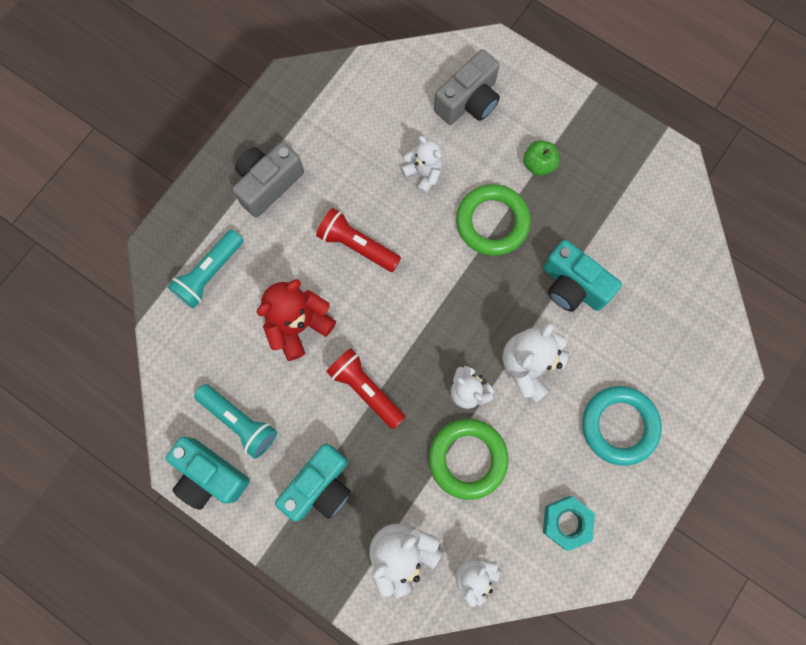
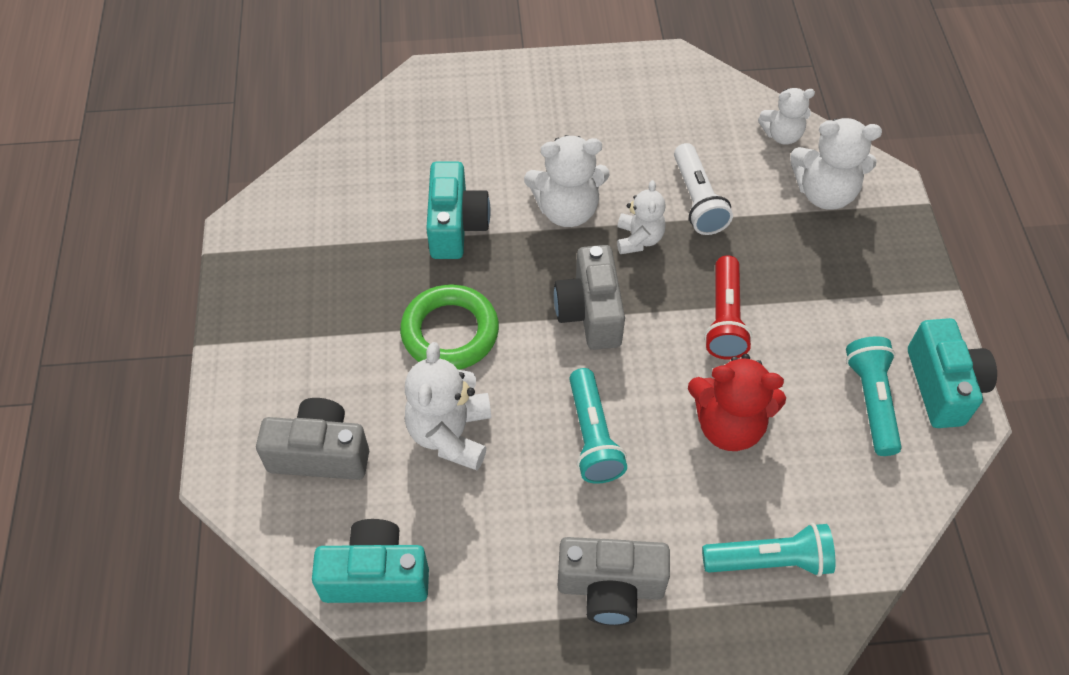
camera: 130 degrees left, 20 degrees down
turquoise camera [275,444,351,522] -> turquoise camera moved to [312,519,429,603]
red flashlight [316,208,401,272] -> turquoise flashlight [569,368,627,484]
white teddy bear [401,136,443,194] -> white teddy bear [405,342,491,470], size x1.57
green ring [429,419,509,500] -> white flashlight [674,143,733,235]
green apple [523,140,559,176] -> none
turquoise nut [543,496,595,551] -> none
turquoise ring [582,386,662,466] -> none
none -> grey camera [554,245,625,350]

